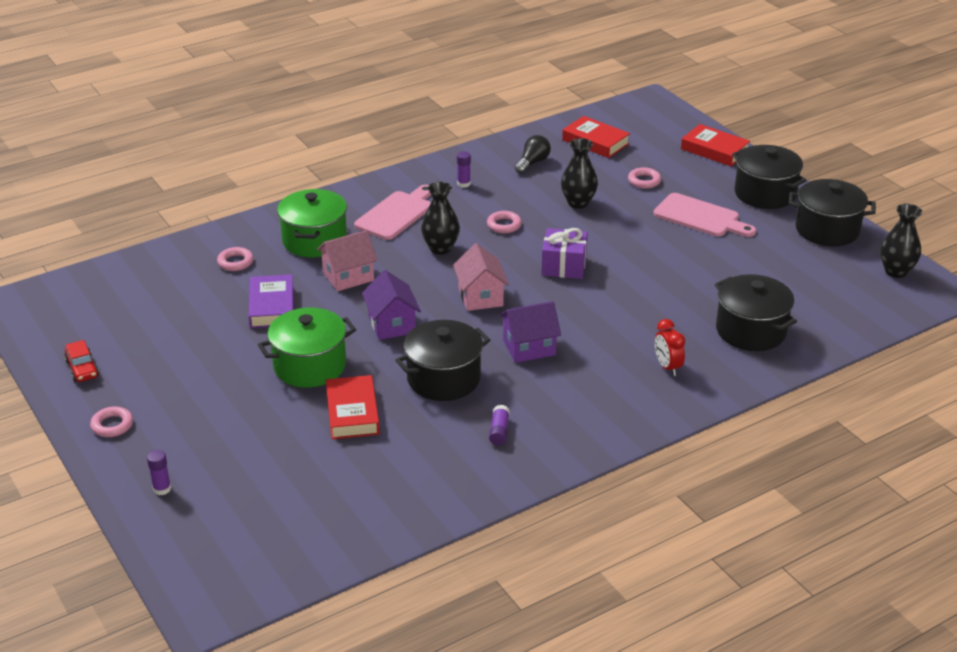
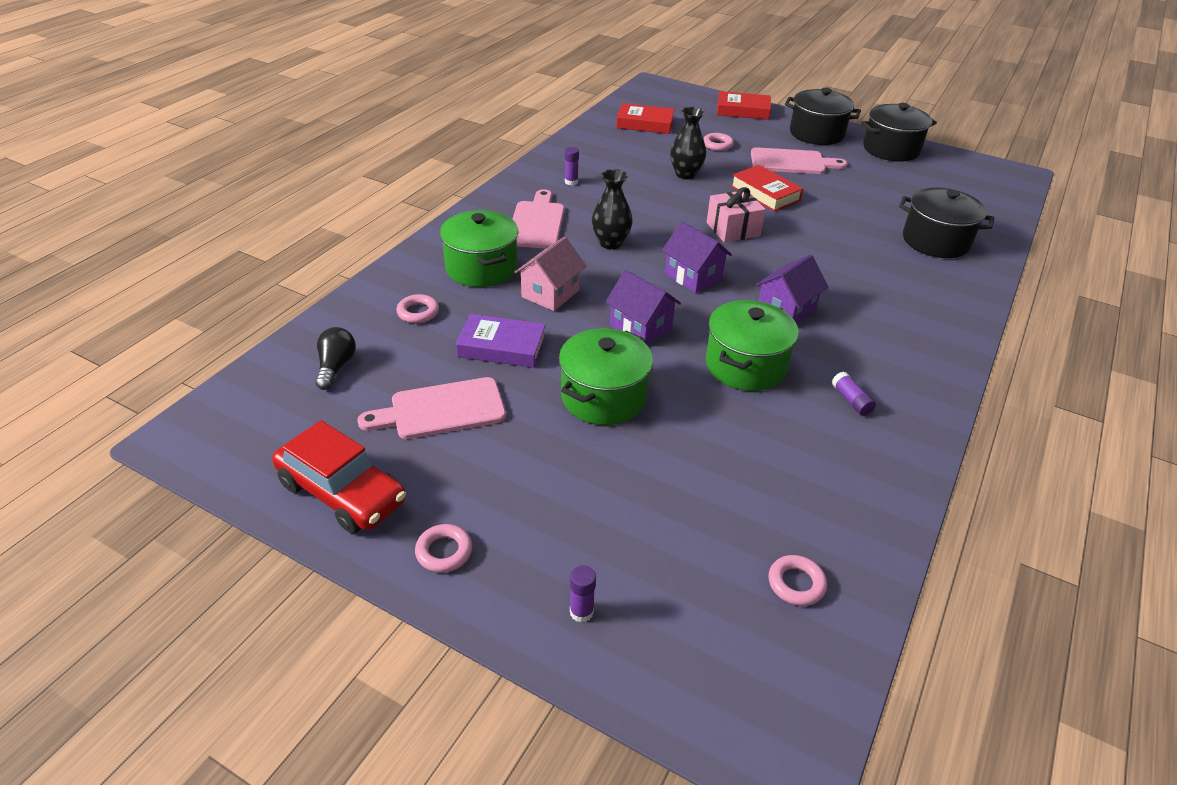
camera: 30 degrees left, 5 degrees up
red car [64,340,99,382] -> red car [272,420,406,534], size x1.93
purple book [249,274,294,328] -> purple book turned 45 degrees counterclockwise [456,314,546,368]
red book [326,375,380,439] -> red book moved to [731,165,803,211]
black pot [395,320,490,401] -> green pot [706,300,799,391]
pink house [453,243,509,311] -> purple house [662,221,732,293]
pink ring [487,211,522,233] -> pink ring moved to [769,555,827,606]
black light bulb [515,135,551,174] -> black light bulb moved to [315,327,356,390]
purple gift [541,228,588,279] -> pink gift [707,187,766,243]
red clock [655,319,685,376] -> none
black vase [880,204,922,278] -> none
none -> pink cutting board [357,377,506,439]

